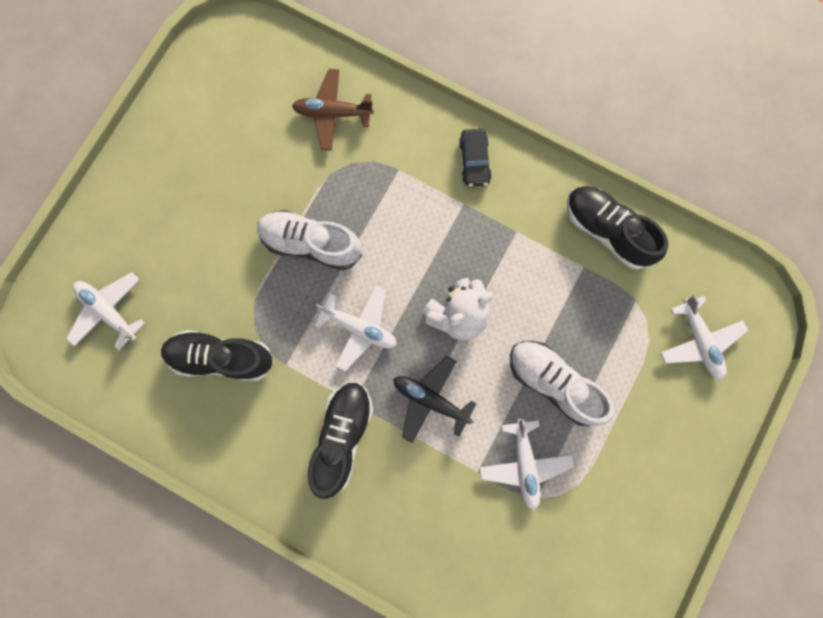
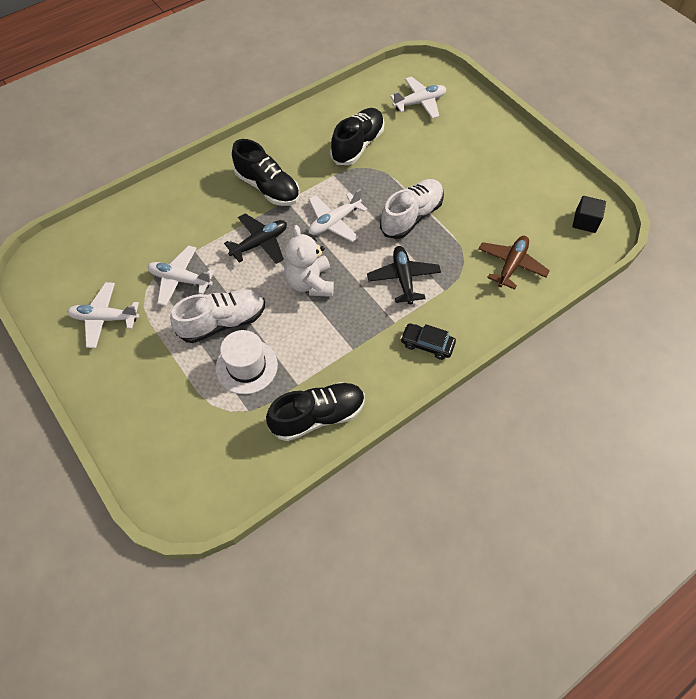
camera: 115 degrees right, 20 degrees down
white plane [660,295,748,380] -> white plane moved to [67,282,139,348]
none -> white hat [216,330,278,394]
none -> black plane [367,246,441,305]
none -> black cube [572,196,606,233]

